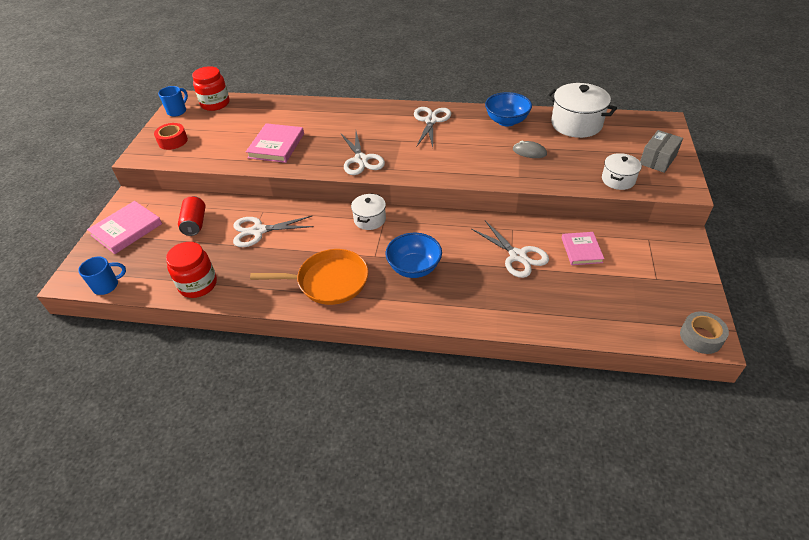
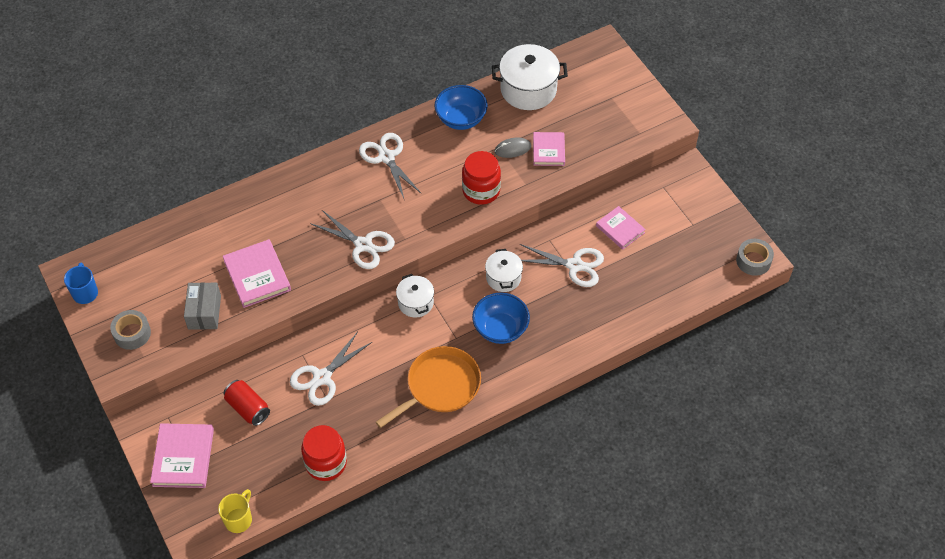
camera: 40 degrees left, 10 degrees up
blue mug [78,257,126,295] -> yellow mug [218,489,252,533]
red tape [154,123,188,150] -> grey tape [110,310,151,350]
red jar [192,66,230,111] -> red jar moved to [462,151,501,205]
white pot [602,153,642,190] -> white pot moved to [485,249,523,292]
grey box [640,130,683,173] -> grey box moved to [184,282,221,330]
none -> pink book [533,132,565,166]

